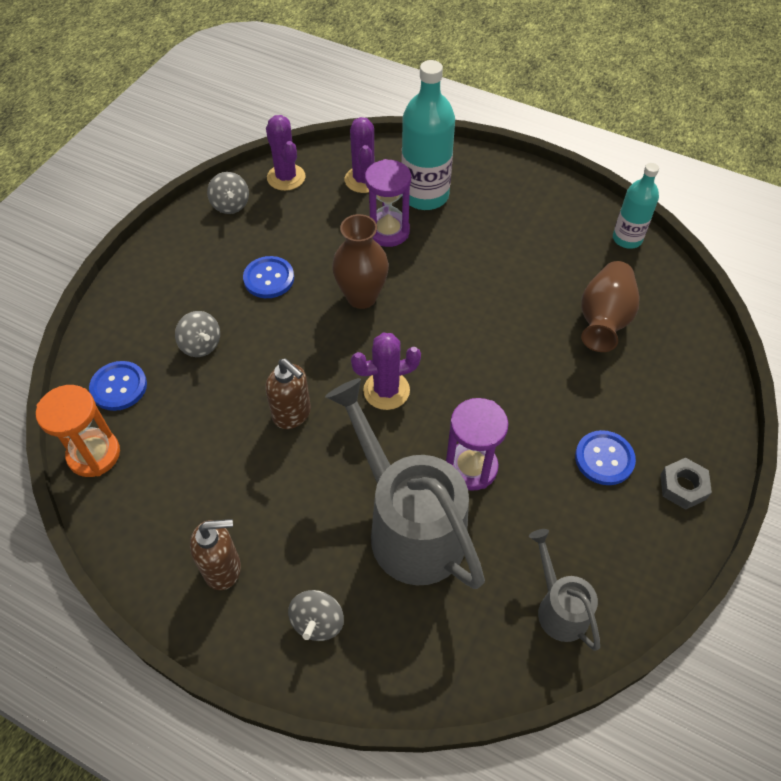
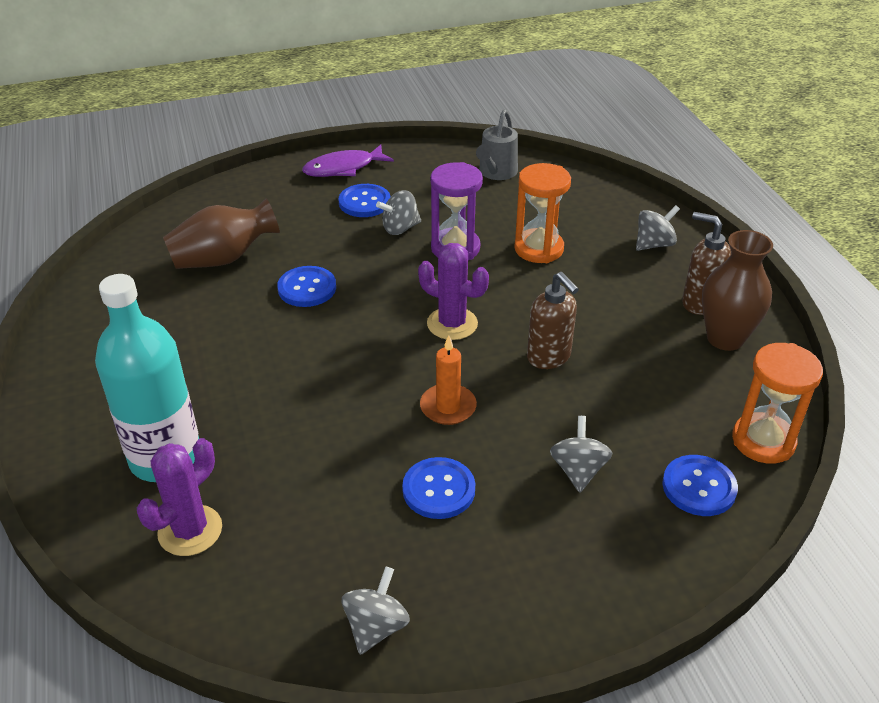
camera: 135 degrees left, 15 degrees down
brown soap dispenser [265,359,311,429] -> brown soap dispenser turned 150 degrees clockwise [527,272,579,369]
purple cactus [266,115,305,191] -> none
grey watering can [325,378,485,589] -> orange hourglass [514,163,571,263]
brown vase [332,214,389,309] -> brown vase moved to [702,230,773,351]
purple hourglass [365,159,411,247] -> none
turquoise bottle [613,163,659,249] -> none
grey nut [660,458,712,510] -> purple fish [302,145,394,177]
none -> blue button [277,266,336,307]
none -> grey spinning top [376,190,421,235]
none -> orange candle [420,335,477,425]

